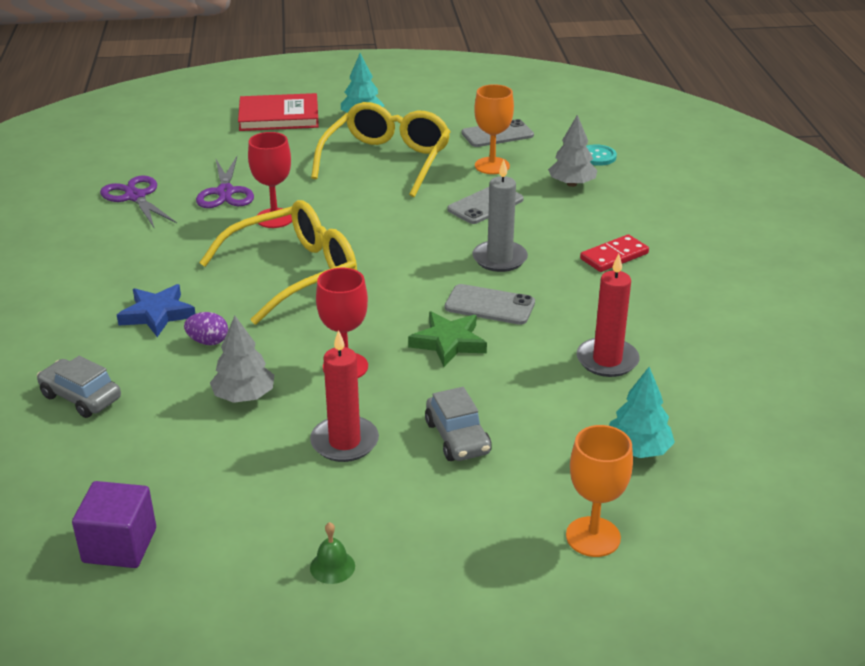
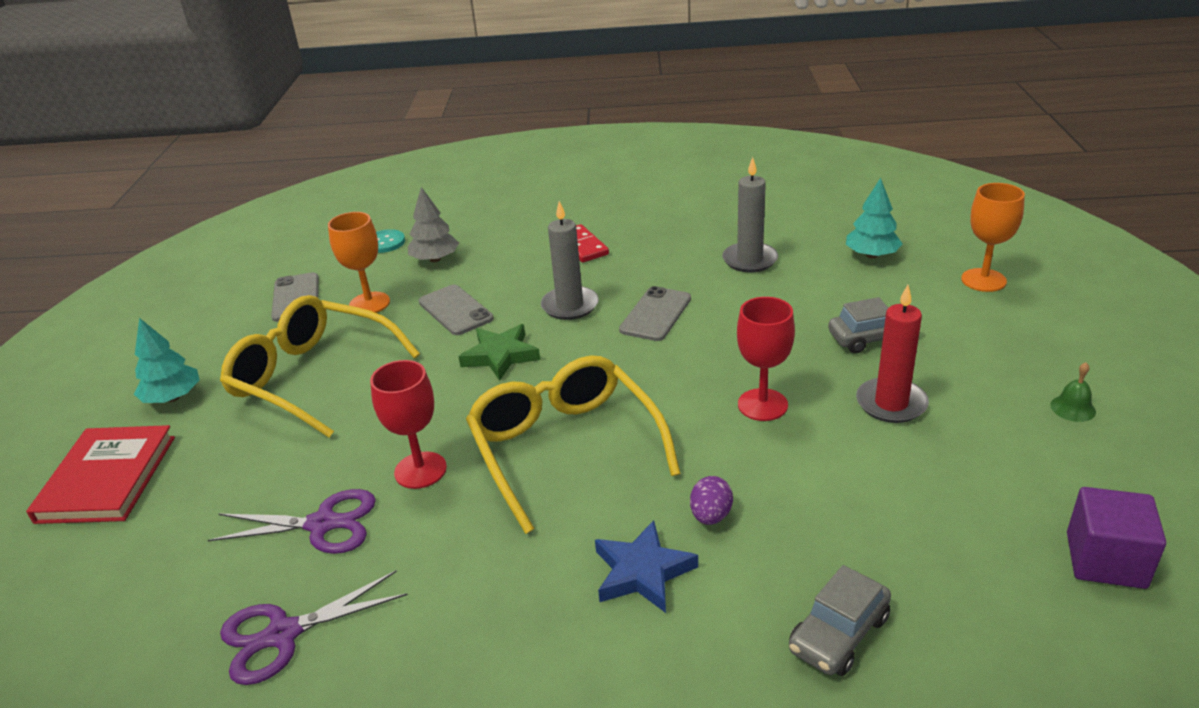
camera: 80 degrees left, 0 degrees up
grey tree [210,316,274,403] -> none
green star [408,312,487,367] -> green star moved to [458,324,540,381]
red candle [576,254,639,377] -> grey candle [722,157,778,273]

